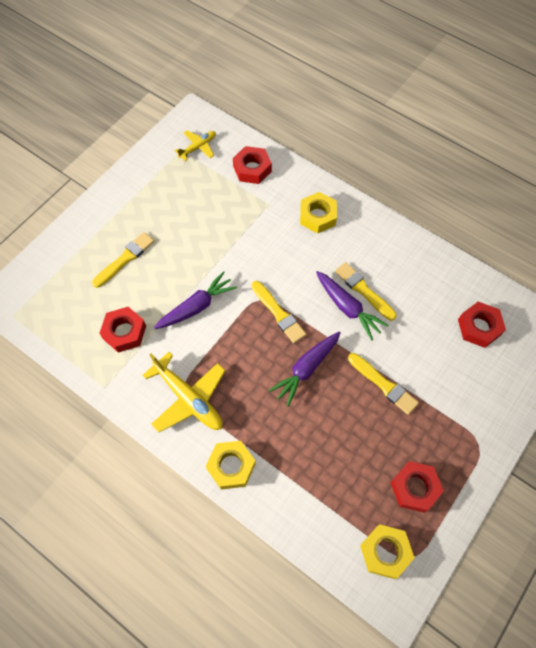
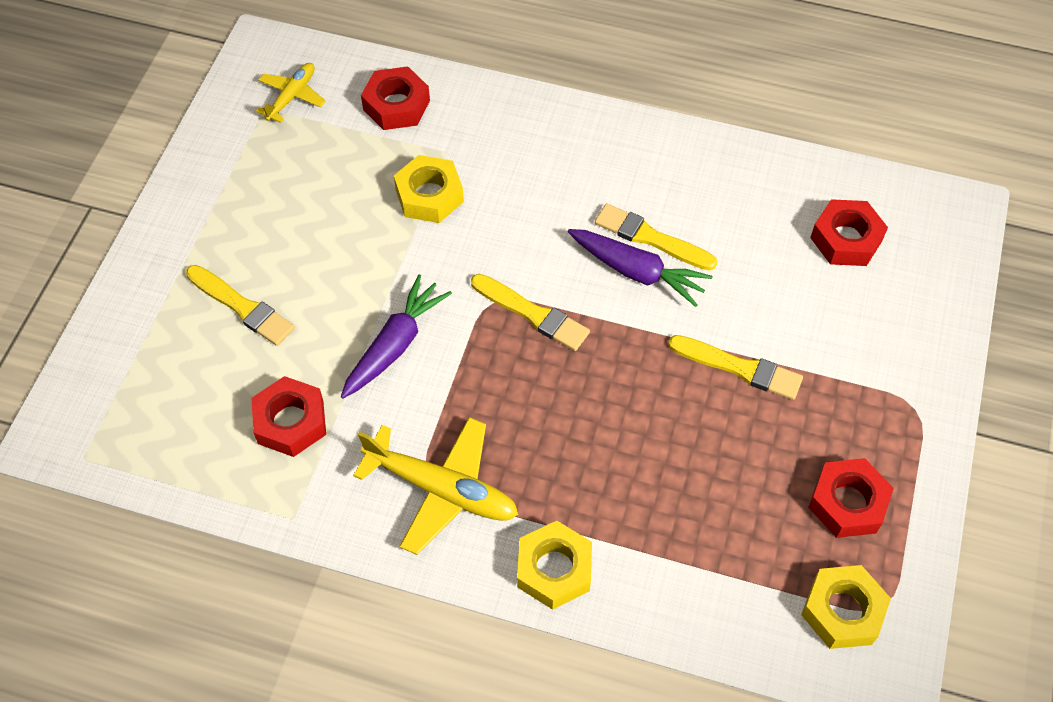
camera: 20 degrees left, 5 degrees down
yellow brush [92,232,154,288] -> yellow brush turned 105 degrees clockwise [186,265,295,346]
purple carrot [269,332,341,407] -> none
yellow nut [300,192,337,234] -> yellow nut moved to [394,155,464,223]

